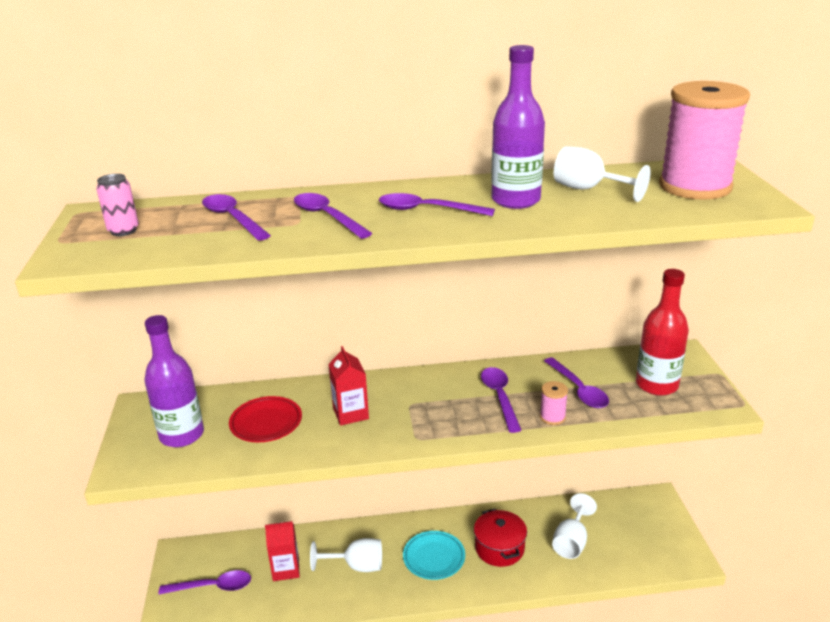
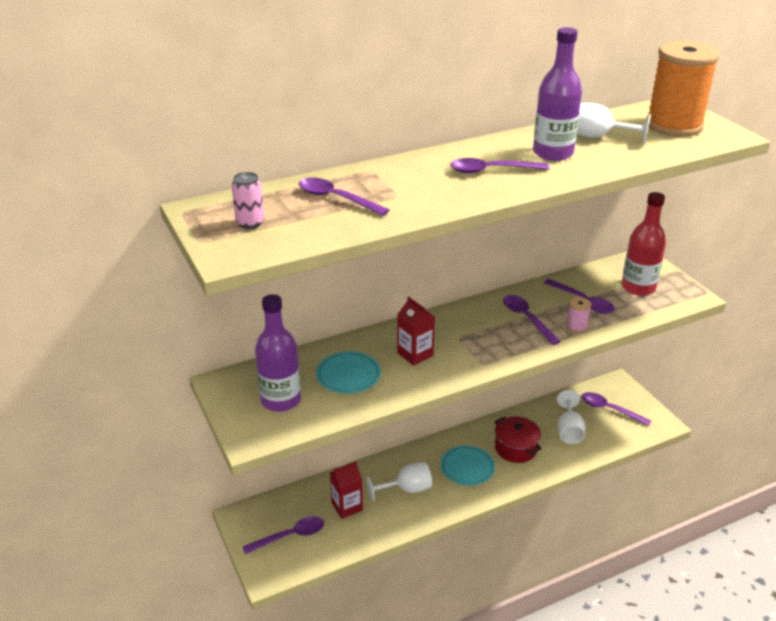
camera: 20 degrees left, 5 degrees up
red plate [229,396,302,442] -> turquoise plate [316,351,381,394]
purple spoon [294,193,372,239] -> purple spoon moved to [581,392,651,426]
pink spool [659,81,750,200] -> orange spool [646,41,720,137]

